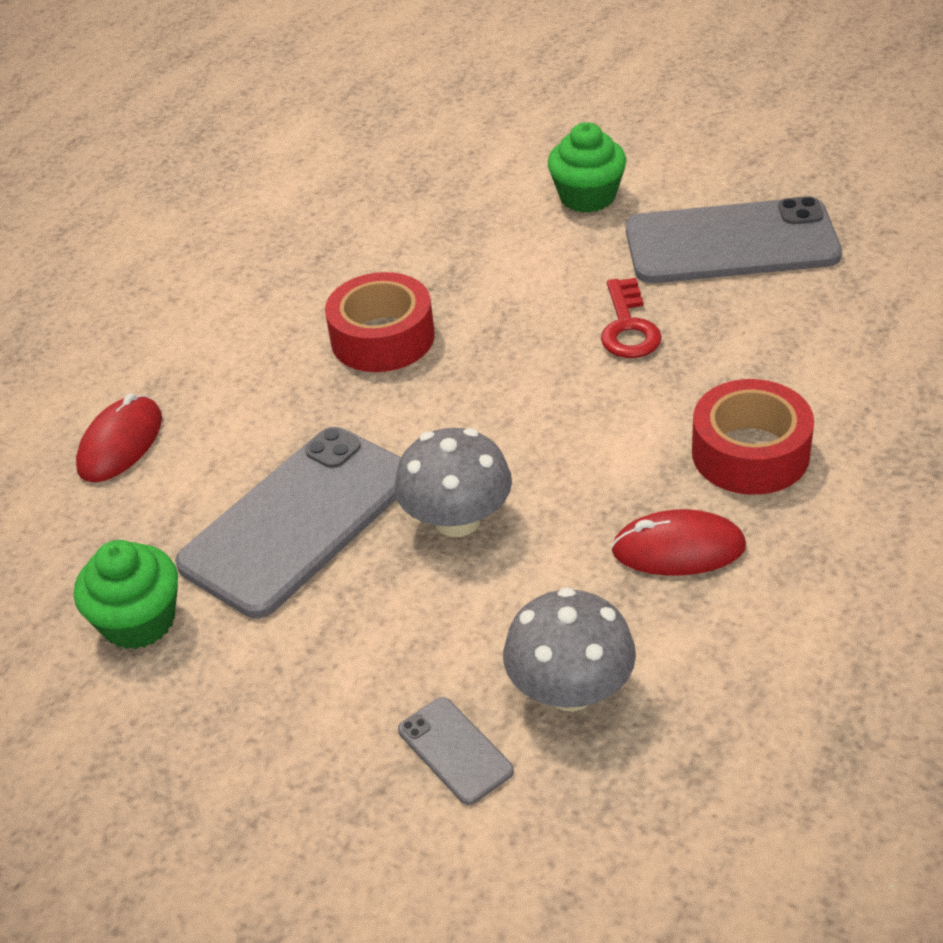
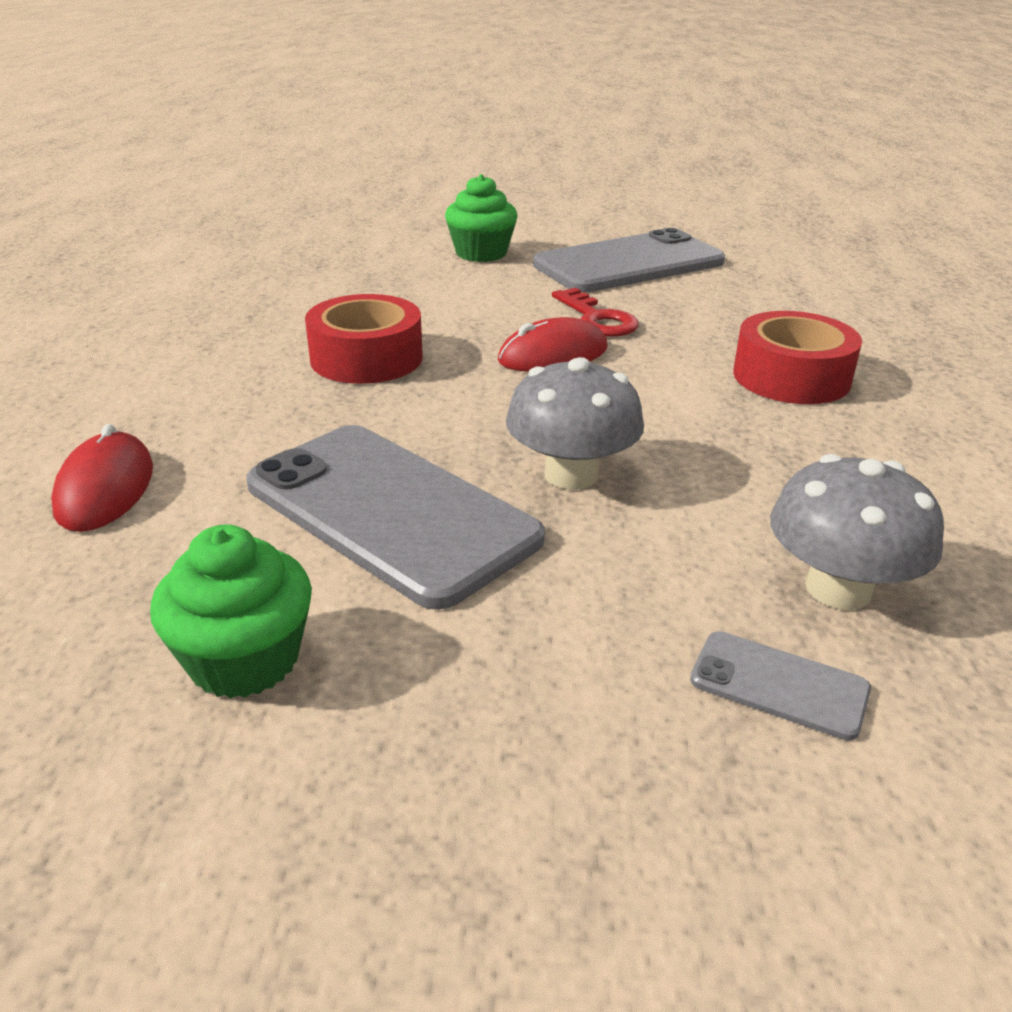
camera: 30 degrees left, 10 degrees down
grey phone [175,427,401,618] -> grey phone turned 60 degrees counterclockwise [246,425,545,610]
red mouse [611,509,746,575] -> red mouse moved to [498,317,608,371]

